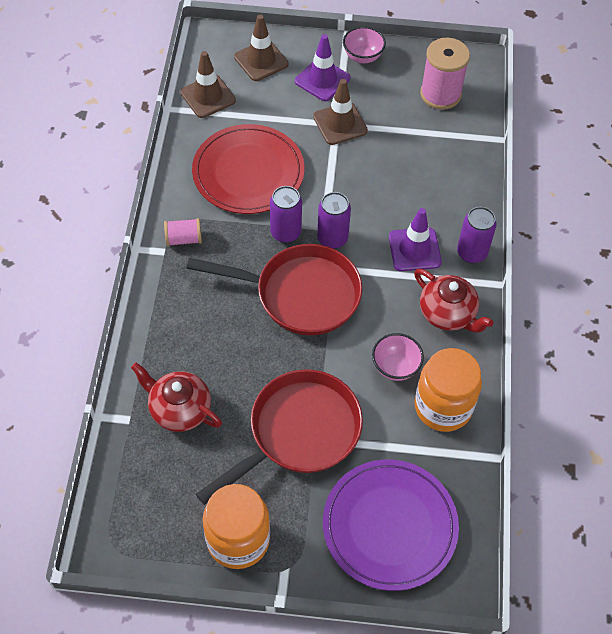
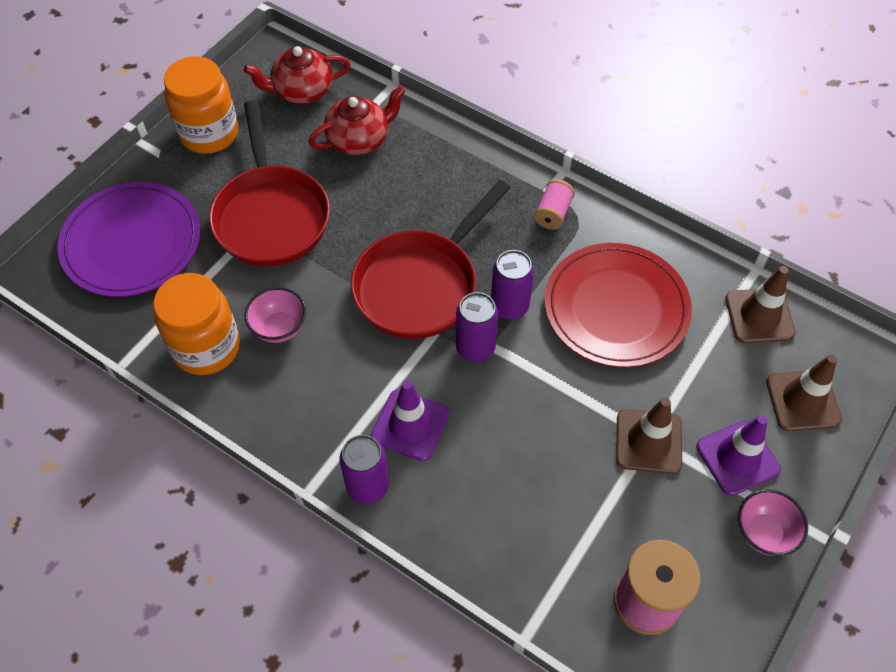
camera: 120 degrees right, 0 degrees up
red teapot [414,269,493,333] -> red teapot moved to [244,46,351,104]

